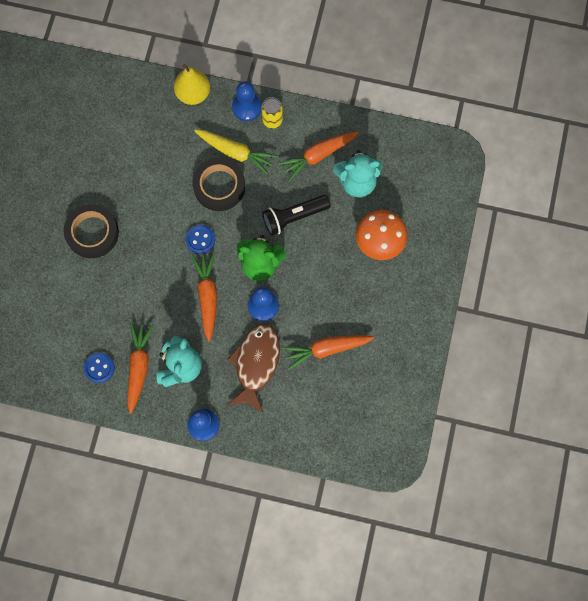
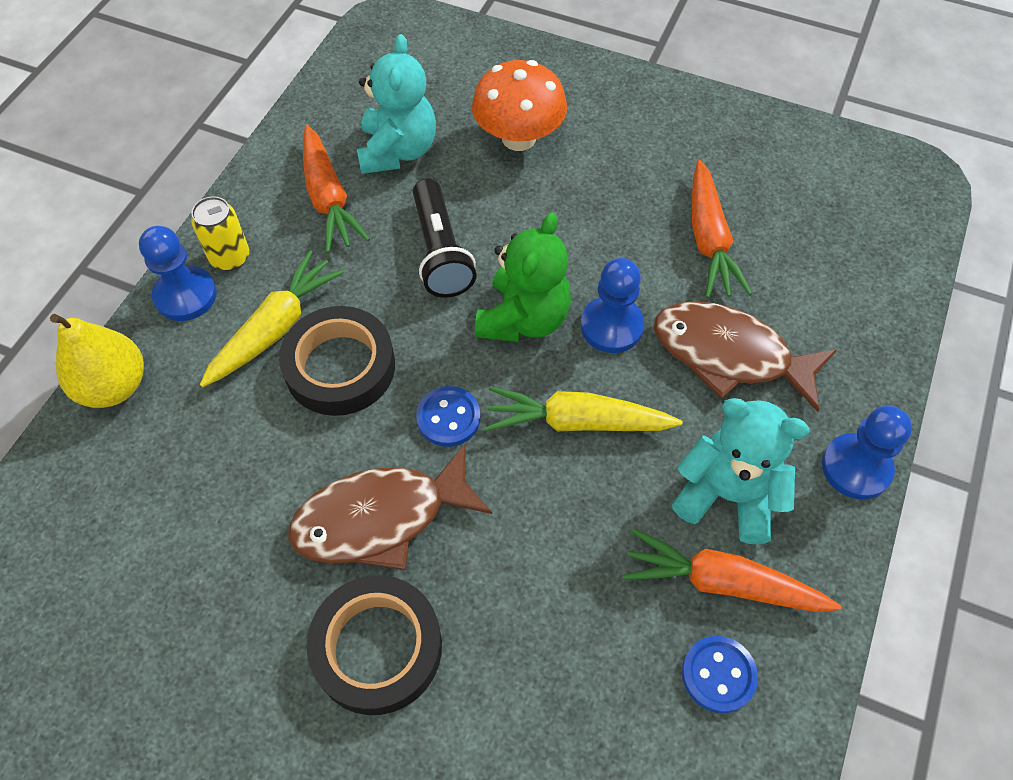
camera: 80 degrees left, 15 degrees down
orange carrot [192,253,217,342] -> yellow carrot [485,386,683,431]
none -> brown fish [288,443,492,570]

